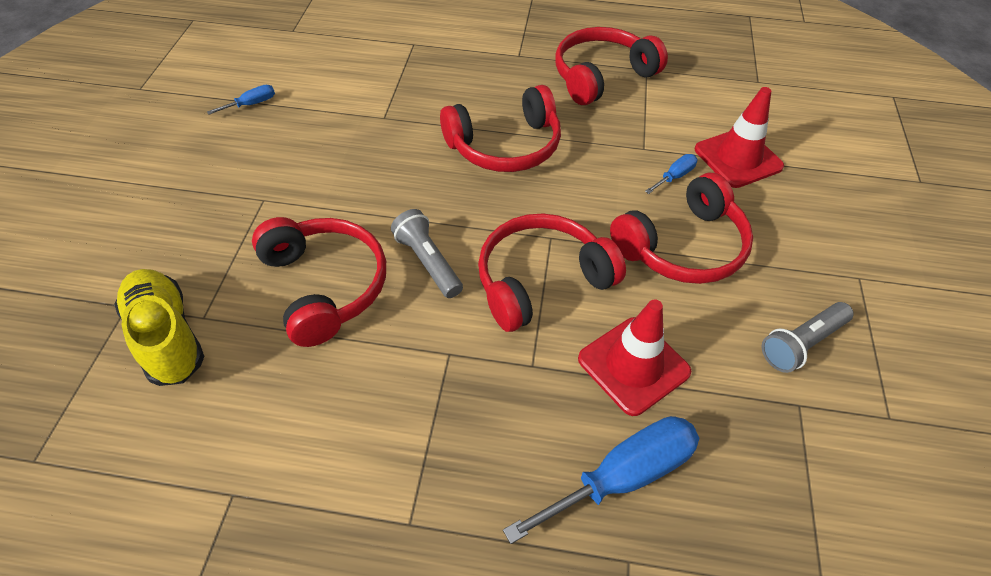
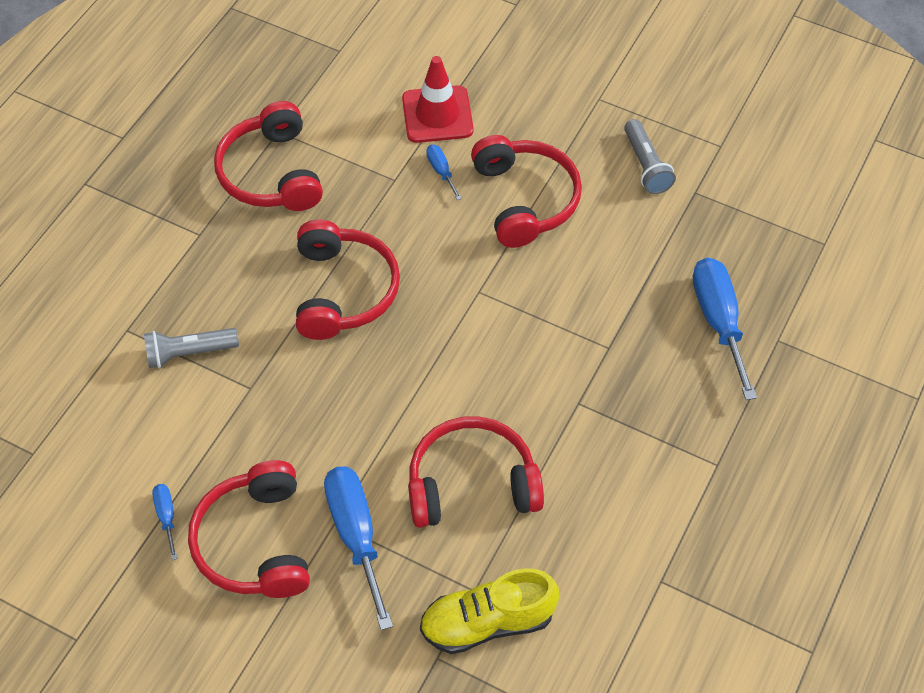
camera: 70 degrees left, 5 degrees up
grey flashlight [391,209,463,298] -> grey flashlight moved to [144,328,239,368]
red headphones [478,213,626,332] -> red headphones moved to [188,460,310,598]
red traffic cone [578,299,691,416] -> none
none -> blue screwdriver [324,466,393,630]

